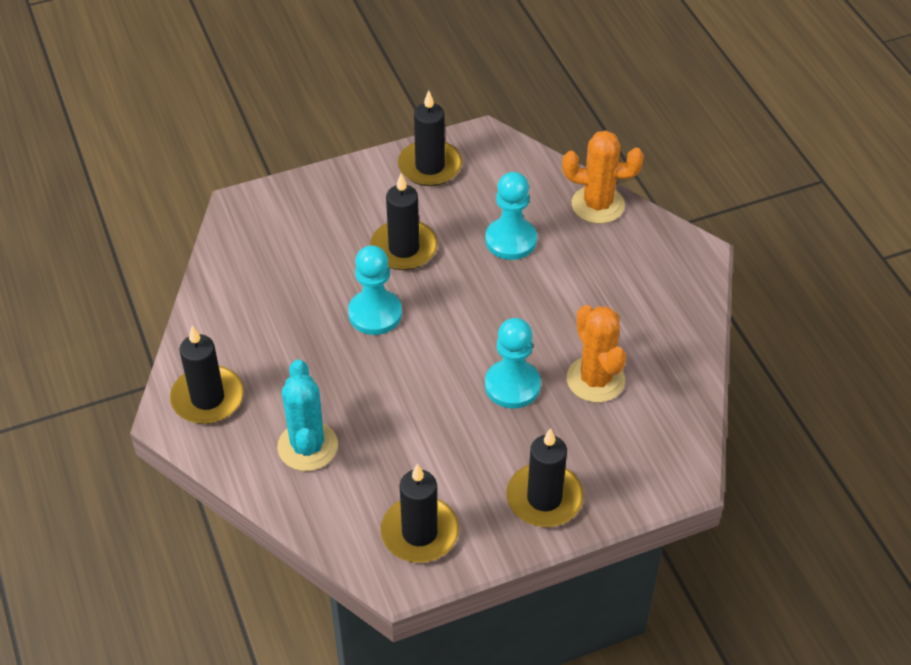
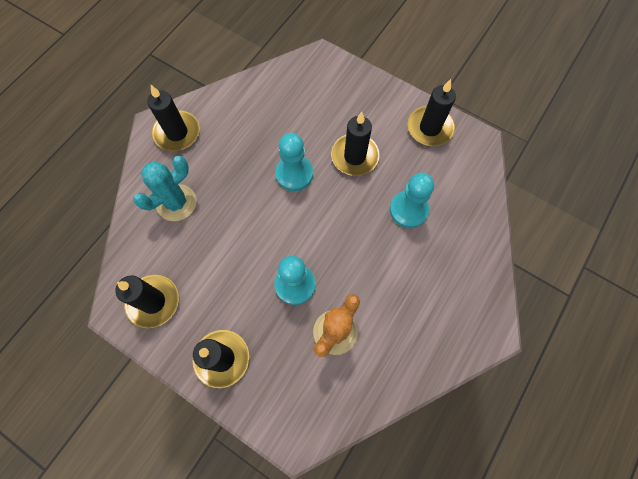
camera: 55 degrees right, 20 degrees up
orange cactus [562,130,644,224] -> none

